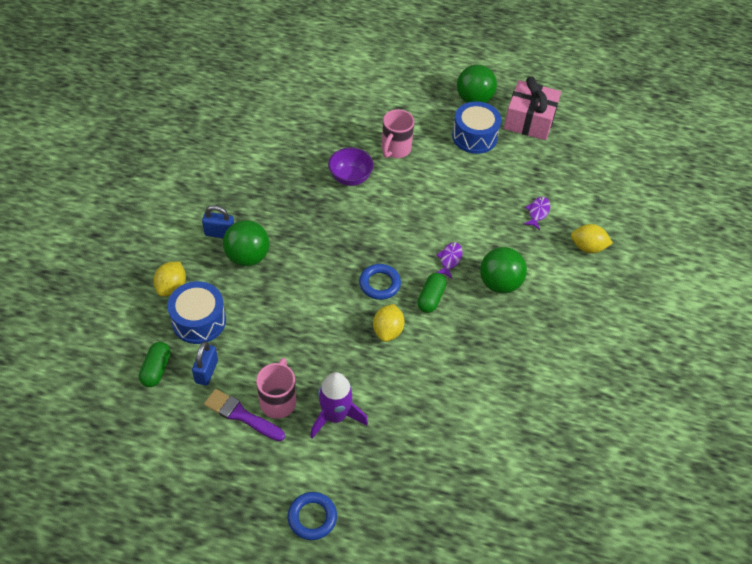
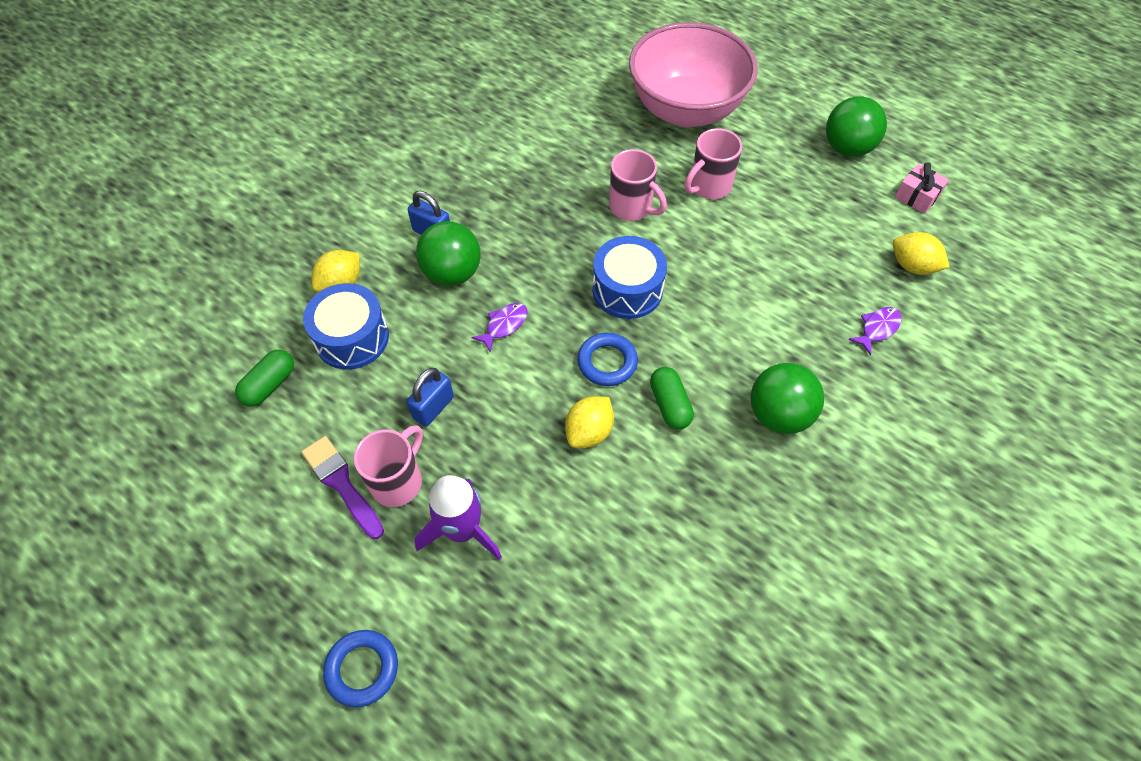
camera: 25 degrees right, 5 degrees up
blue padlock [192,341,218,386] -> blue padlock moved to [407,368,454,427]
purple bowl [328,148,374,186] -> pink mug [609,149,667,221]
green capsule [417,273,447,313] -> green capsule turned 60 degrees counterclockwise [650,367,694,429]
purple fish [436,242,462,279] -> purple fish moved to [471,303,528,353]
blue drum [452,101,501,154] -> blue drum moved to [592,236,667,319]
pink gift [504,76,561,140] -> pink gift [895,162,949,214], size x0.53
yellow lemon [571,224,613,253] -> yellow lemon moved to [893,232,950,275]
none -> pink bowl [629,22,758,127]

